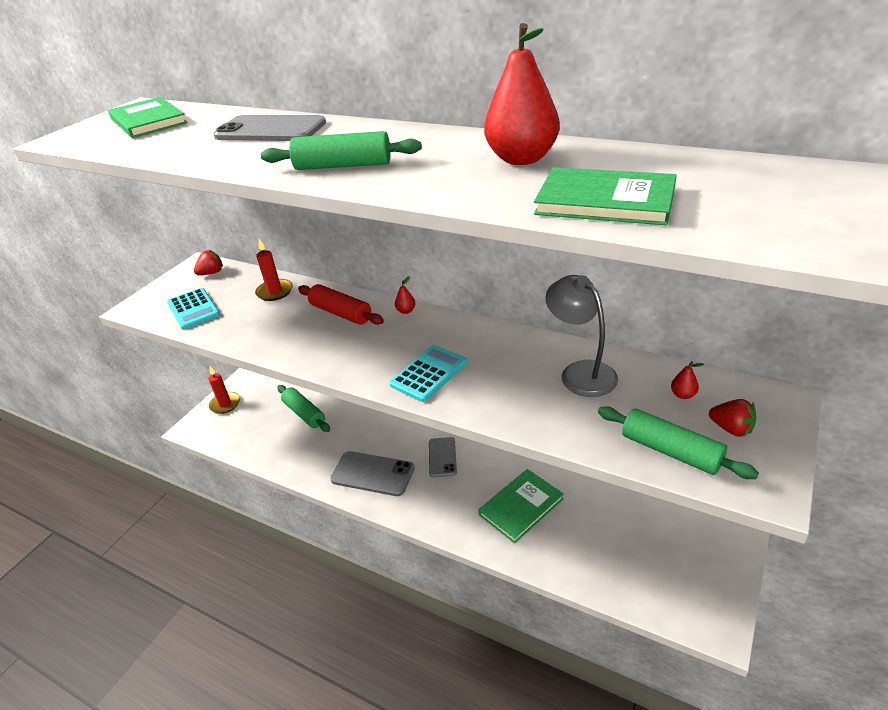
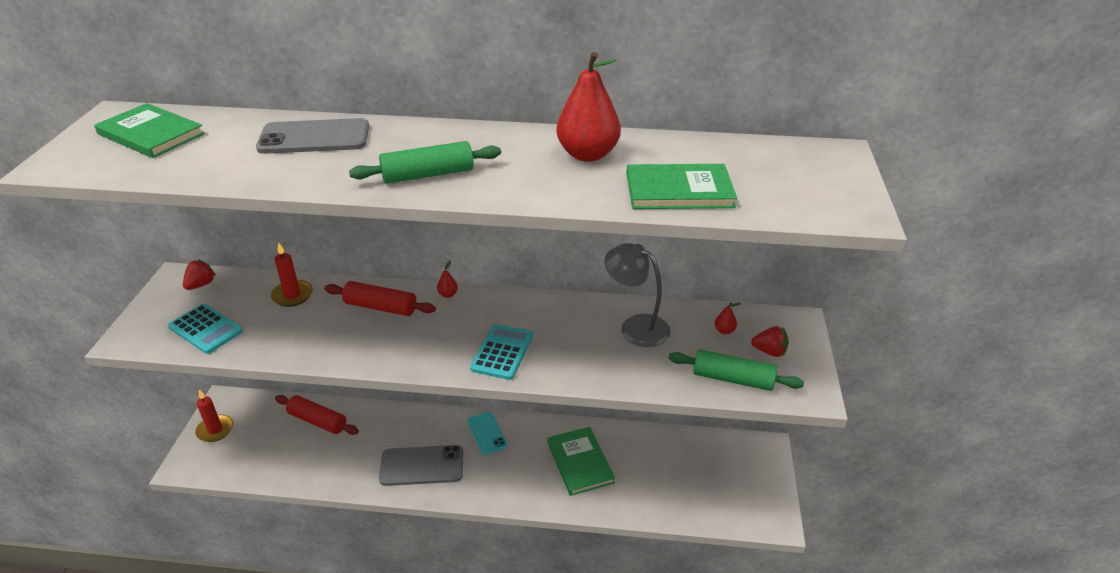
camera: 25 degrees left, 0 degrees up
green rolling pin [277,385,330,432] -> red rolling pin [275,395,359,435]
grey phone [429,437,457,477] -> turquoise phone [467,412,507,455]
green book [478,469,564,544] -> green book turned 45 degrees counterclockwise [547,427,615,496]

